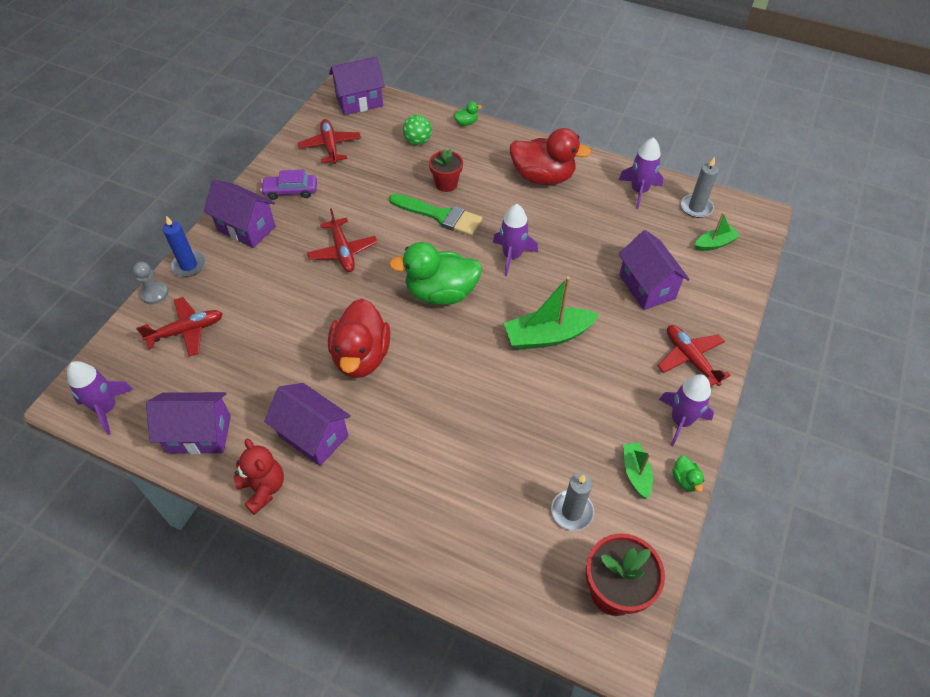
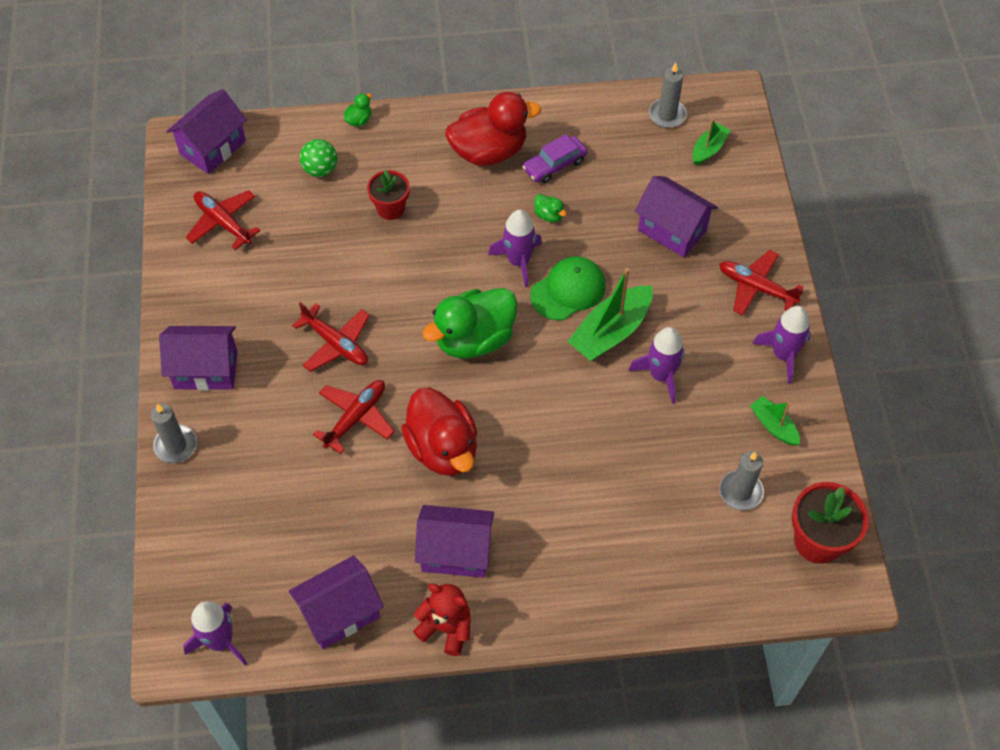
camera: 30 degrees left, 5 degrees up
grey pawn [133,262,169,304] -> none
red plane [136,297,223,357] -> red plane moved to [313,380,394,454]
blue candle [163,216,206,277] -> grey candle [151,404,197,463]
purple car [260,169,317,200] -> purple car moved to [522,134,587,183]
green brush [389,194,482,236] -> none
purple rocket [619,137,664,209] -> purple rocket moved to [629,327,685,404]
green duck [673,456,704,492] -> green duck moved to [534,194,567,222]
none -> green cap [530,257,606,320]

